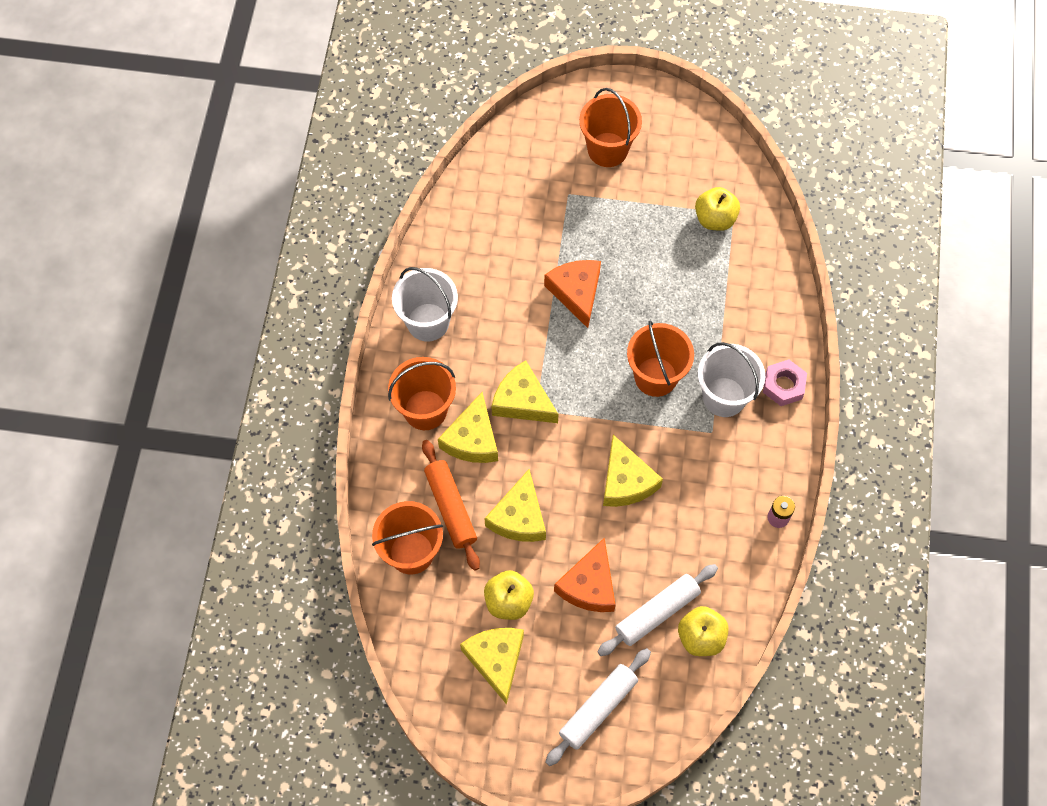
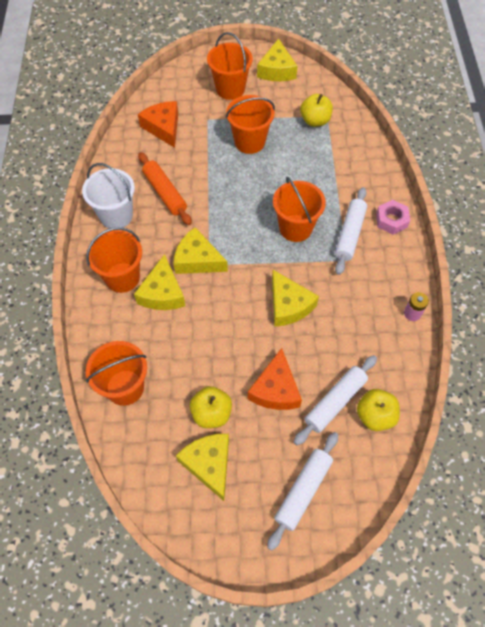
camera: 10 degrees left, 5 degrees down
orange rolling pin [422,440,480,571] -> orange rolling pin moved to [138,152,192,225]
yellow cheese [484,469,546,542] -> yellow cheese moved to [257,38,298,81]
orange cheese [544,260,601,328] -> orange cheese moved to [138,101,178,148]
white bucket [698,342,765,417] -> white rolling pin [335,187,367,275]
none -> orange bucket [226,95,275,154]

